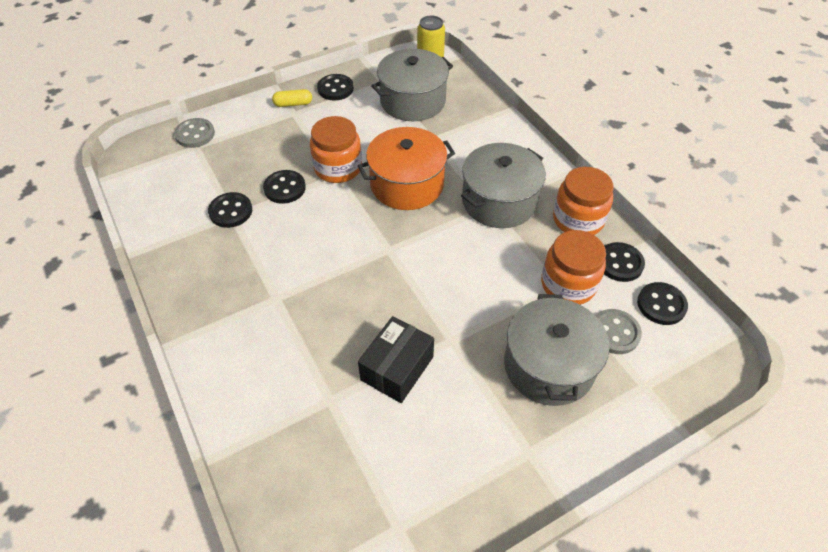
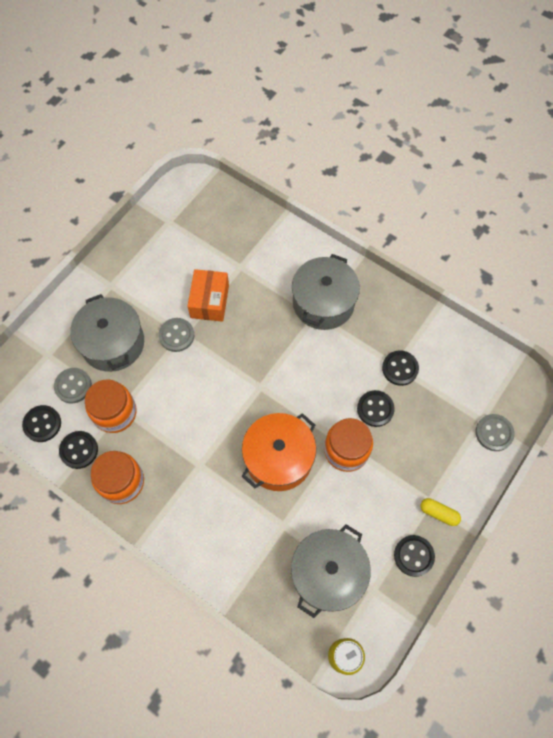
camera: 155 degrees right, 15 degrees up
yellow capsule [272,89,312,107] -> yellow capsule turned 60 degrees clockwise [420,498,461,526]
black box [358,316,434,403] -> orange box [187,269,229,322]
grey pot [461,143,546,228] -> grey pot moved to [292,254,360,330]
none -> grey button [158,318,194,352]

